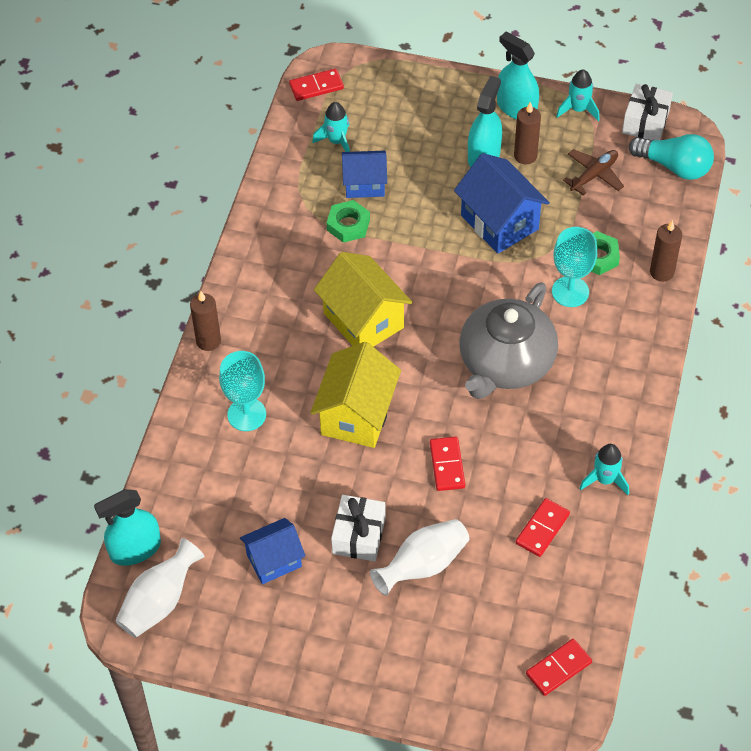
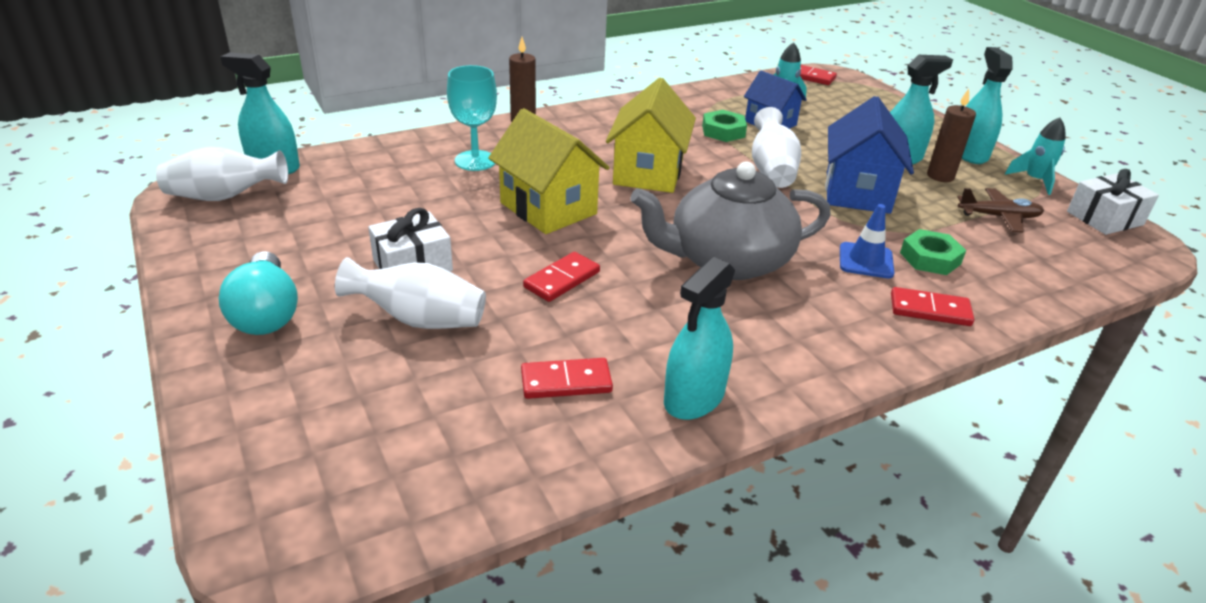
camera: 45 degrees right, 20 degrees down
blue house [240,518,305,584] -> none
yellow house [310,342,401,448] -> yellow house turned 75 degrees clockwise [488,108,610,234]
red domino [526,639,592,696] -> red domino moved to [891,287,974,326]
turquoise goblet [552,227,597,307] -> blue traffic cone [840,204,894,278]
turquoise rocket [579,444,629,495] -> turquoise spray bottle [664,257,735,420]
turquoise light bulb [629,134,714,180] -> turquoise light bulb moved to [219,251,298,335]
brown candle [650,220,682,282] -> none
none -> white vase [752,107,801,188]

